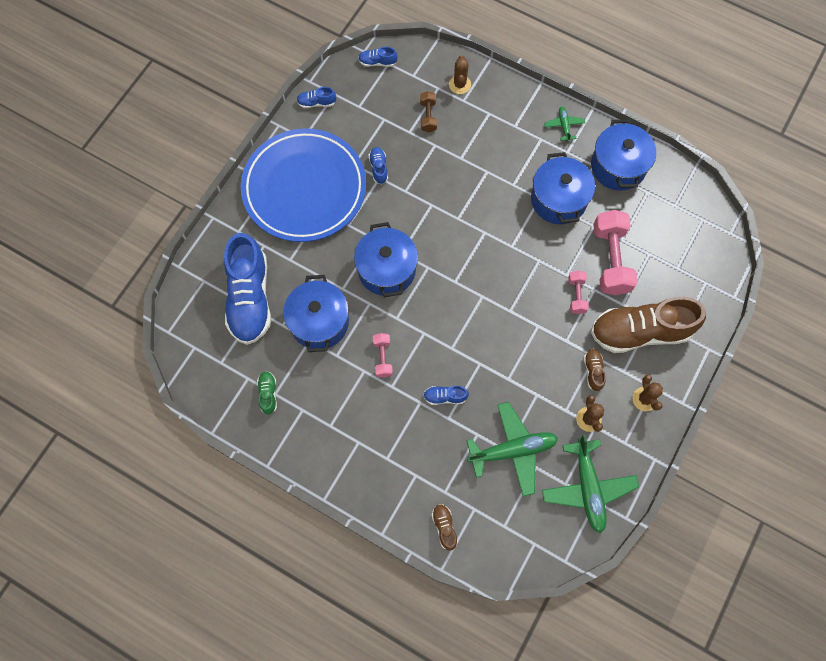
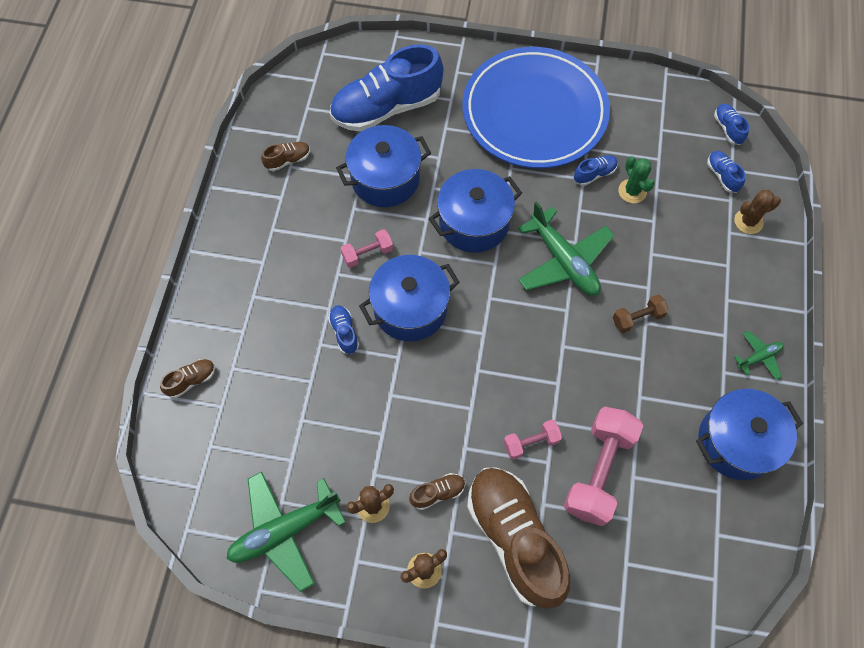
camera: 70 degrees right, 5 degrees down
green shoe [257,371,277,415] -> brown shoe [261,142,310,171]
blue shoe [296,87,336,108] -> blue shoe moved to [707,151,745,193]
brown dumbbell [420,91,437,132] -> brown dumbbell moved to [613,295,669,333]
green plane [466,402,558,497] -> green plane moved to [518,201,614,296]
blue pot [531,152,595,224] -> blue pot moved to [359,255,460,341]
pink dumbbell [593,210,638,295] -> pink dumbbell turned 45 degrees counterclockwise [564,407,643,526]
none -> green cactus [618,156,655,203]

